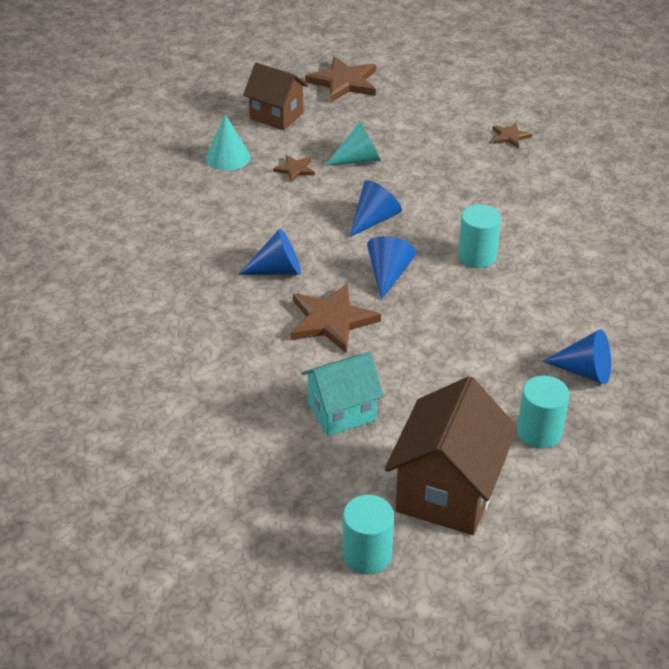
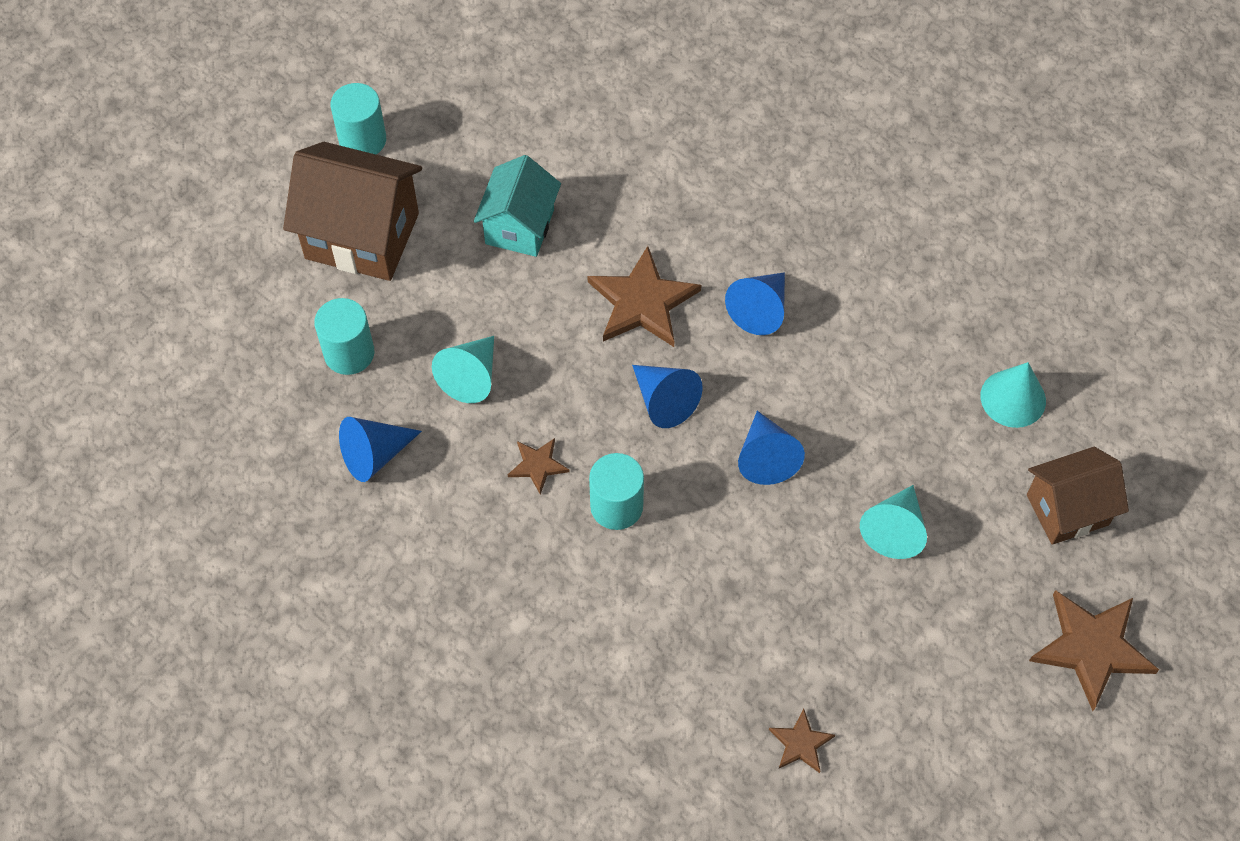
camera: 130 degrees right, 20 degrees up
brown star [273,155,315,182] -> brown star moved to [508,438,569,494]
brown house [384,376,517,535] -> brown house turned 45 degrees counterclockwise [283,142,422,281]
none -> turquoise cone [432,336,494,403]

